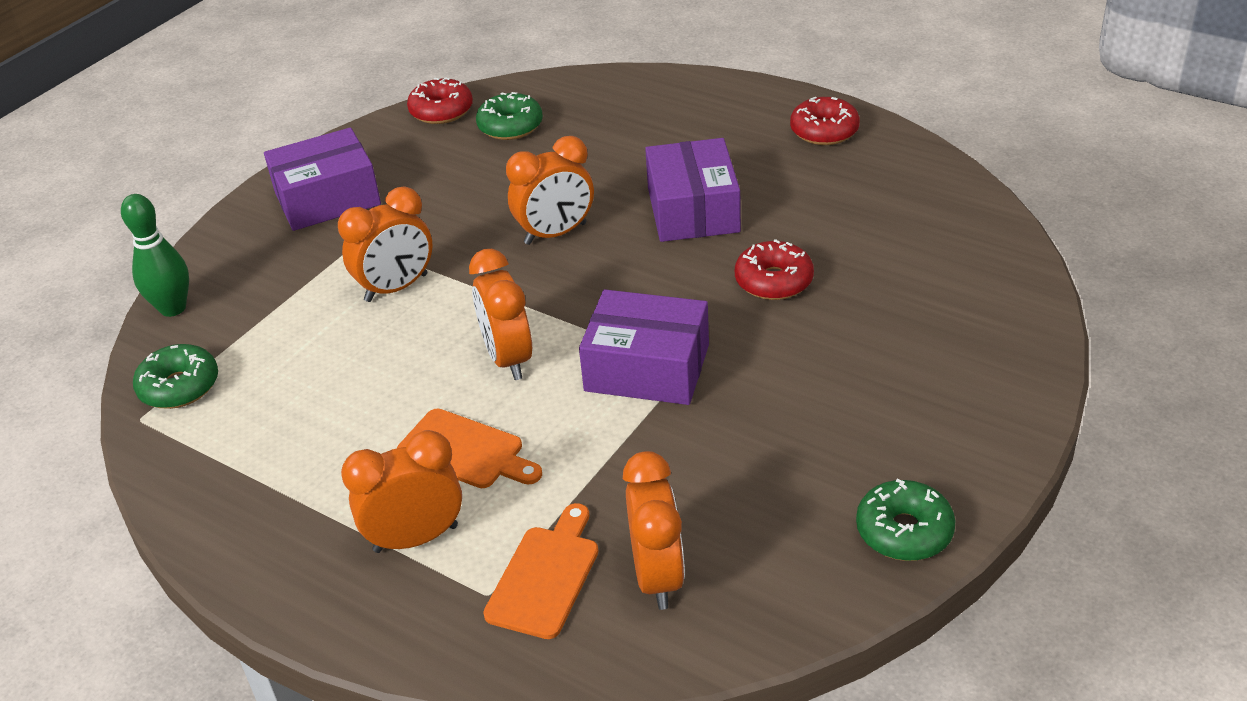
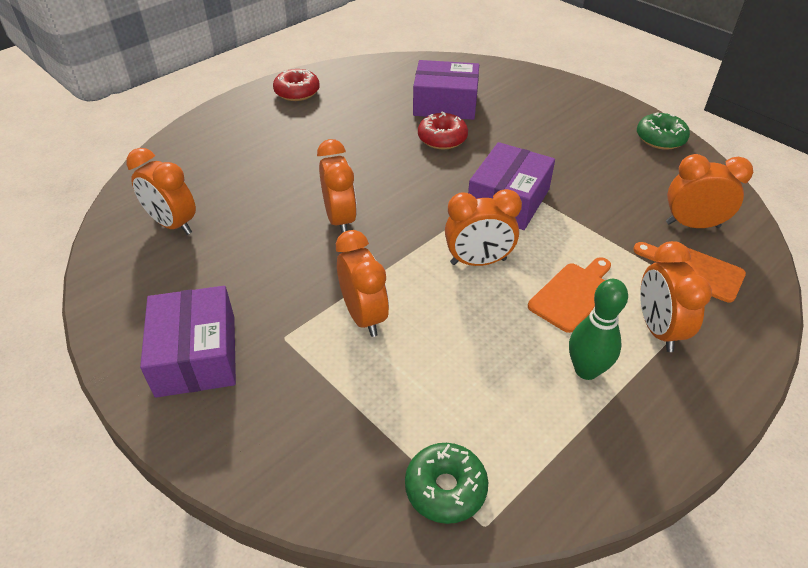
camera: 80 degrees left, 5 degrees up
green bowling pin [121,194,189,317] -> green bowling pin moved to [569,279,628,380]
red donut [407,78,473,124] -> none
green donut [476,92,543,140] -> orange clock [126,148,196,235]
purple box [645,138,741,242] -> purple box moved to [413,60,479,120]

